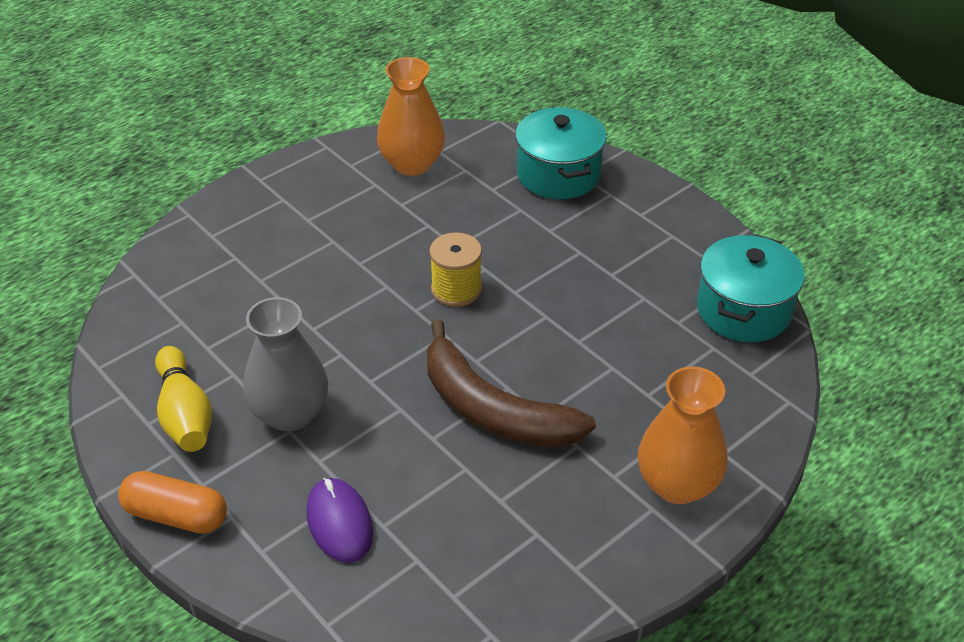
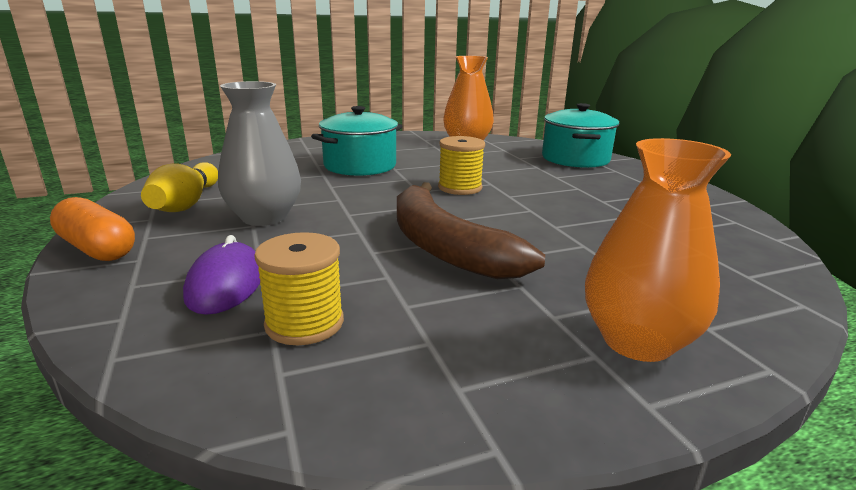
camera: 20 degrees right, 20 degrees down
turquoise pot [697,234,805,342] -> turquoise pot moved to [311,106,402,176]
none -> yellow spool [254,232,344,345]

